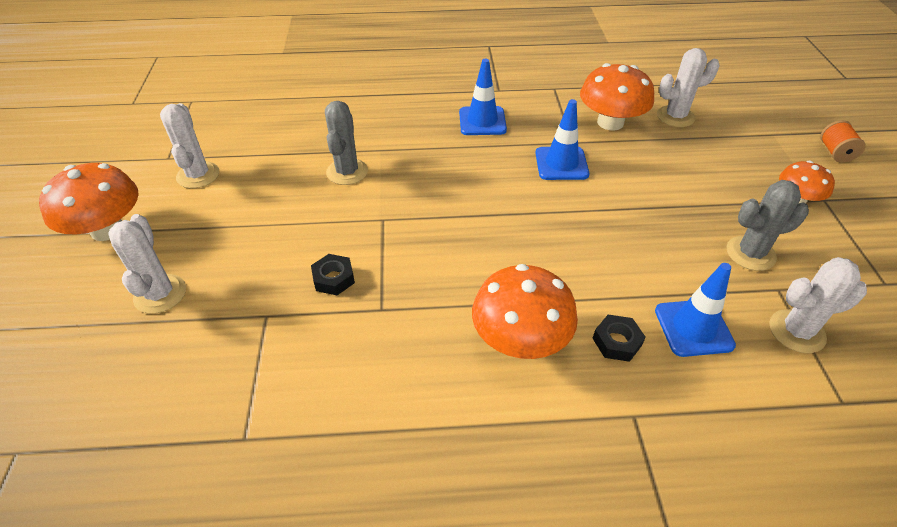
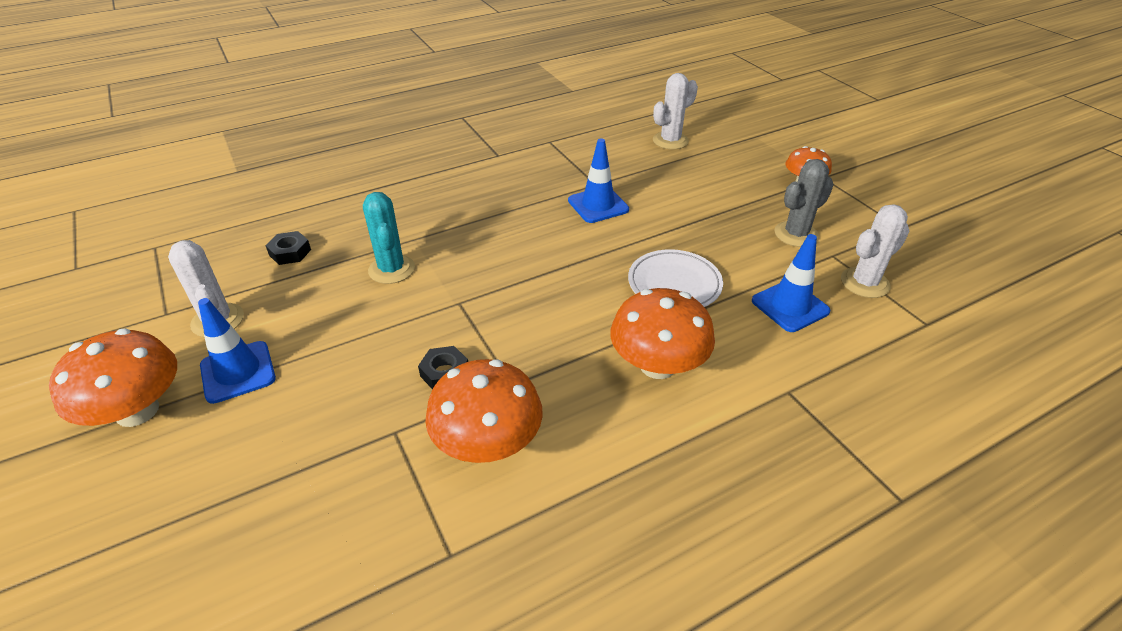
camera: 25 degrees left, 5 degrees down
white cactus [108,214,186,314] -> none
grey cactus [325,101,368,185] -> turquoise cactus [363,192,415,284]
blue traffic cone [459,59,507,135] -> blue traffic cone moved to [198,298,276,404]
orange mushroom [580,63,654,130] -> orange mushroom moved to [425,359,543,463]
black nut [592,315,646,362] -> black nut moved to [266,231,311,265]
orange spool [820,120,866,163] -> none
none -> white plate [628,249,723,307]

